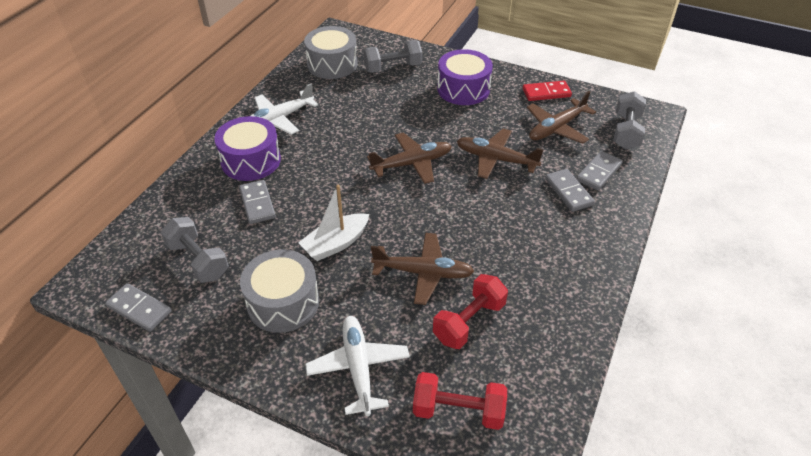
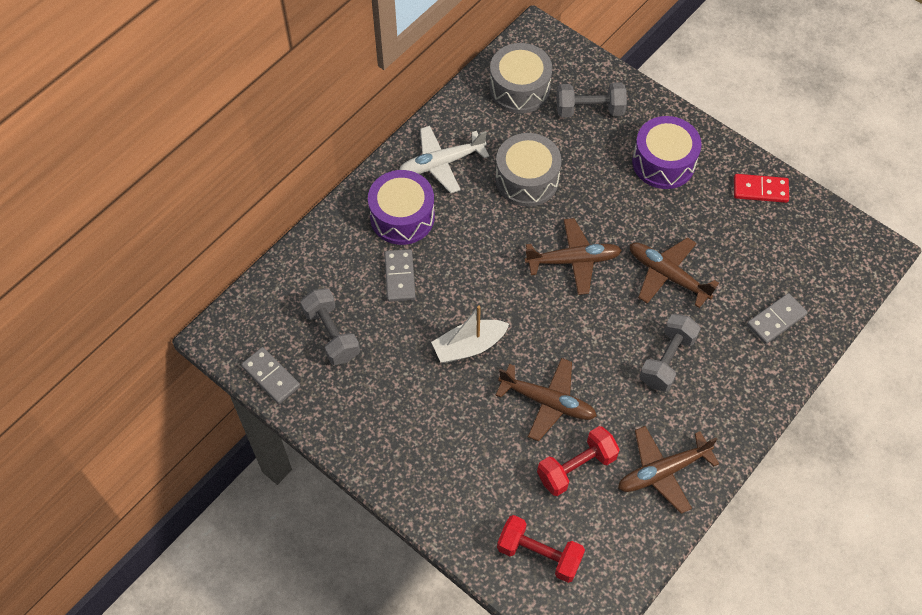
camera: 15 degrees right, 15 degrees up
grey drum [240,250,319,333] -> grey drum moved to [495,133,561,207]
white plane [305,316,410,416] -> none
brown plane [527,91,596,144] -> brown plane moved to [618,426,719,514]
grey domino [545,169,595,212] -> none
grey dumbbell [614,91,646,150] -> grey dumbbell moved to [639,314,701,392]

